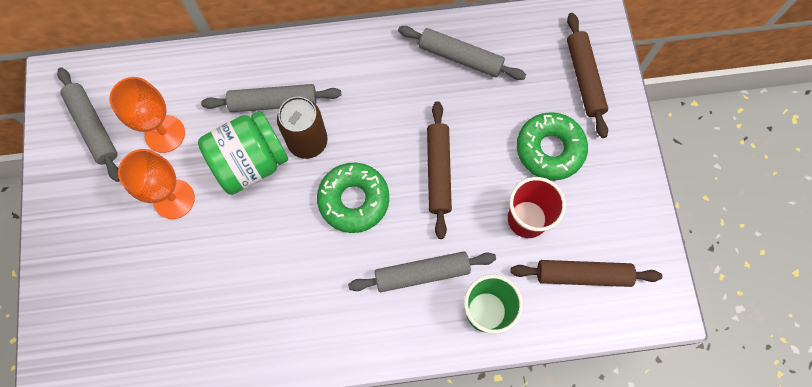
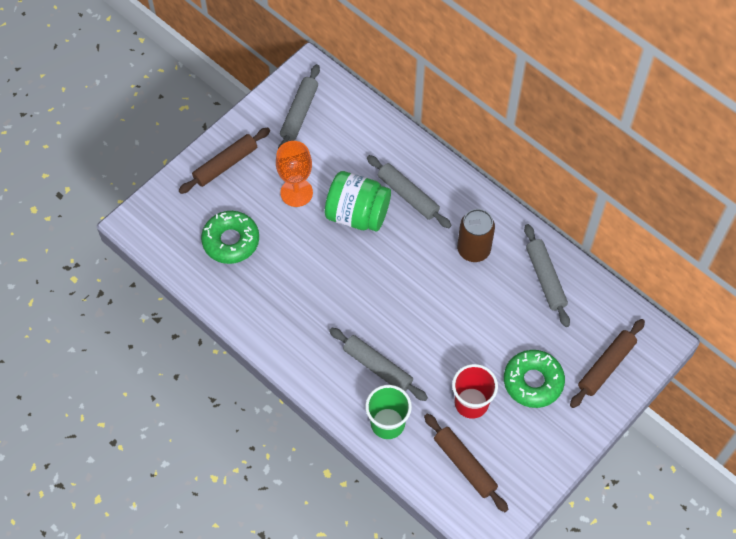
camera: 50 degrees right, 10 degrees down
orange goblet [109,77,185,153] -> none
brown can [277,97,328,159] -> brown can moved to [457,209,495,262]
green donut [317,163,389,233] -> green donut moved to [201,211,259,264]
brown rolling pin [427,101,452,239] -> brown rolling pin moved to [179,128,270,194]

